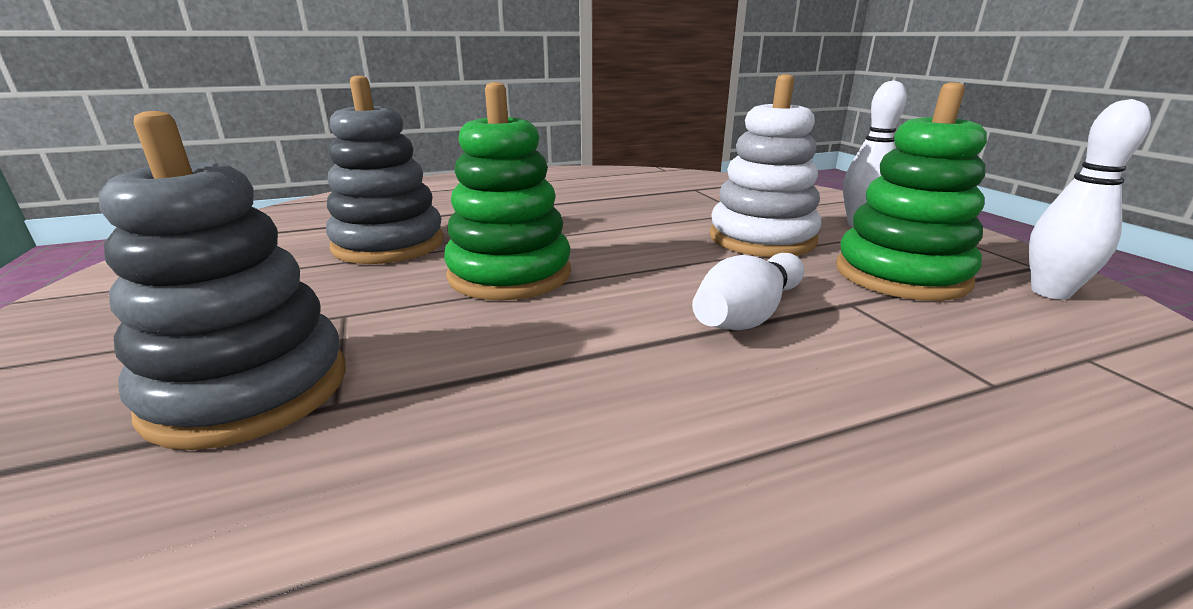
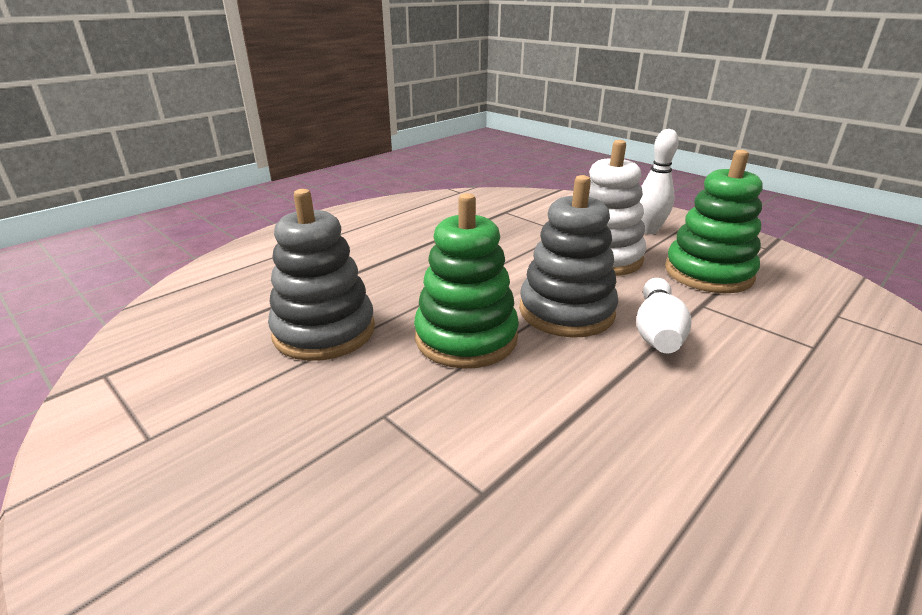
camera: 25 degrees left, 5 degrees up
grey stacking toy [98,111,346,450] -> grey stacking toy moved to [519,175,619,338]
white bowling pin [1029,99,1151,300] -> none

